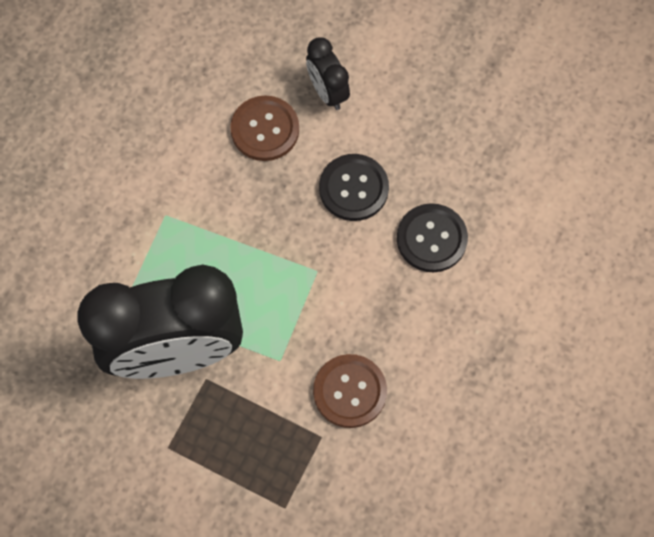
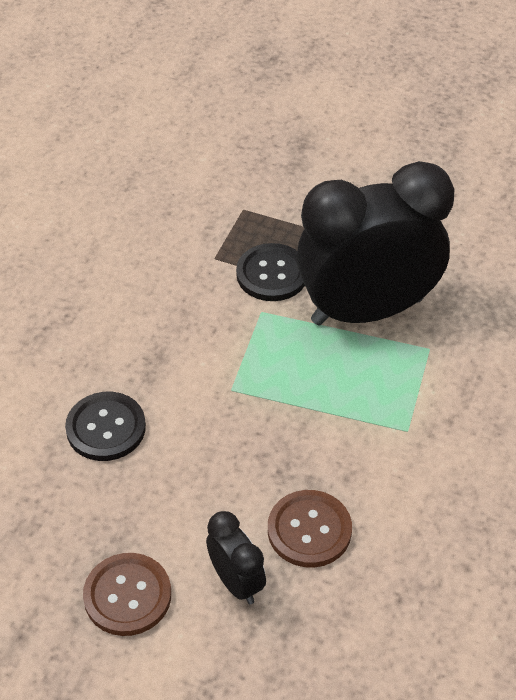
camera: 175 degrees right, 20 degrees down
brown button [313,354,387,428] -> brown button moved to [83,553,171,636]
black button [319,154,389,221] -> black button moved to [236,243,305,301]

